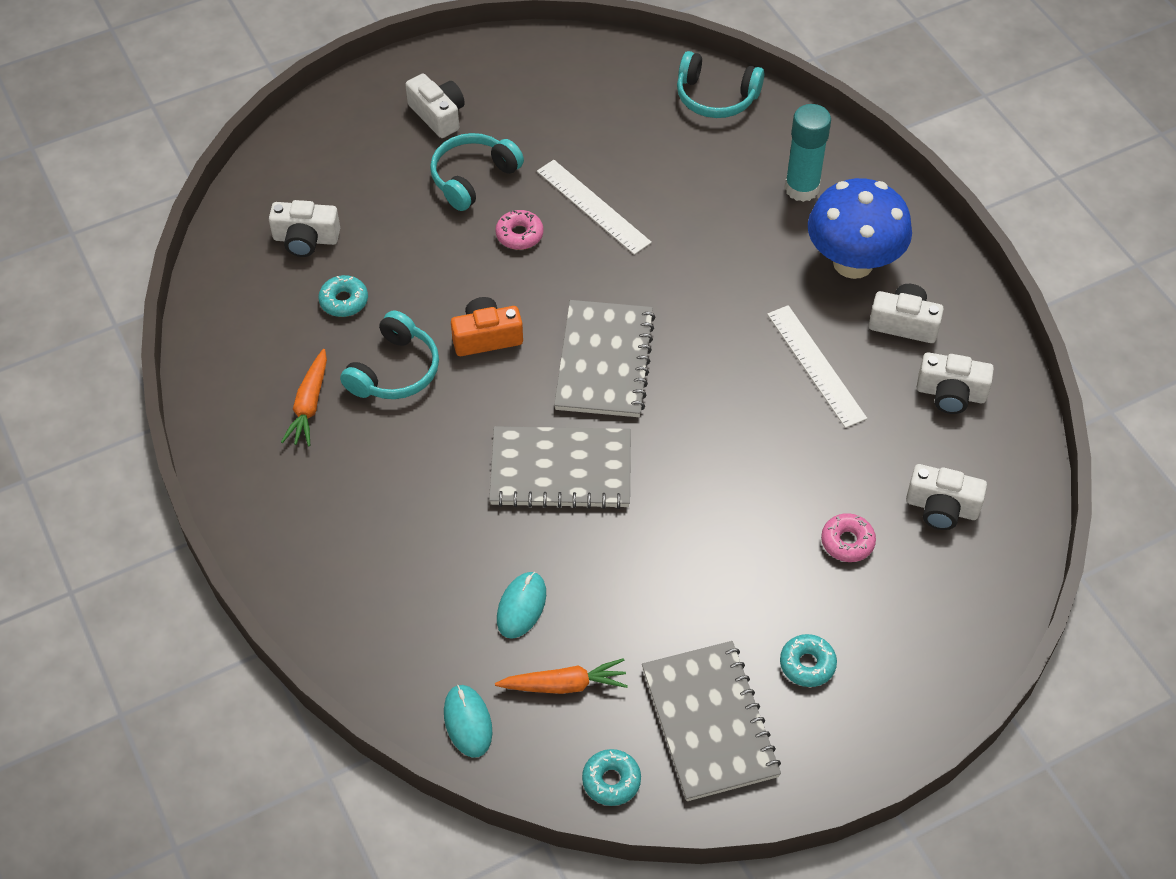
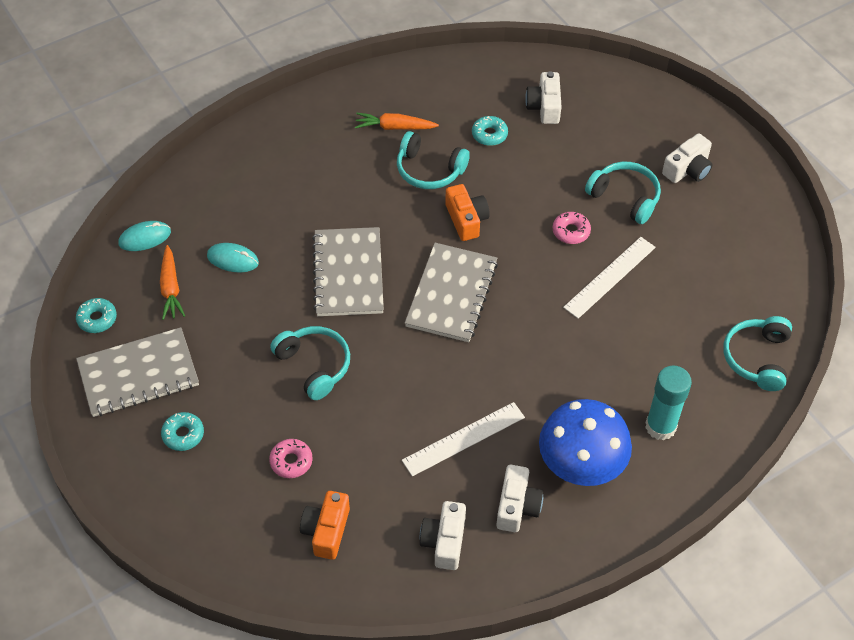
camera: 85 degrees right, 0 degrees up
grey notebook [554,300,655,417] -> grey notebook turned 75 degrees counterclockwise [405,243,498,342]
white camera [906,464,987,530] -> orange camera [300,491,350,560]
none -> turquoise headphones [270,326,350,400]

